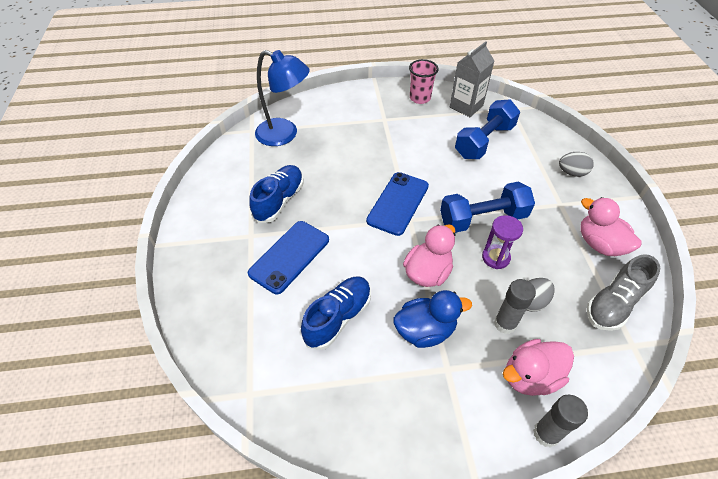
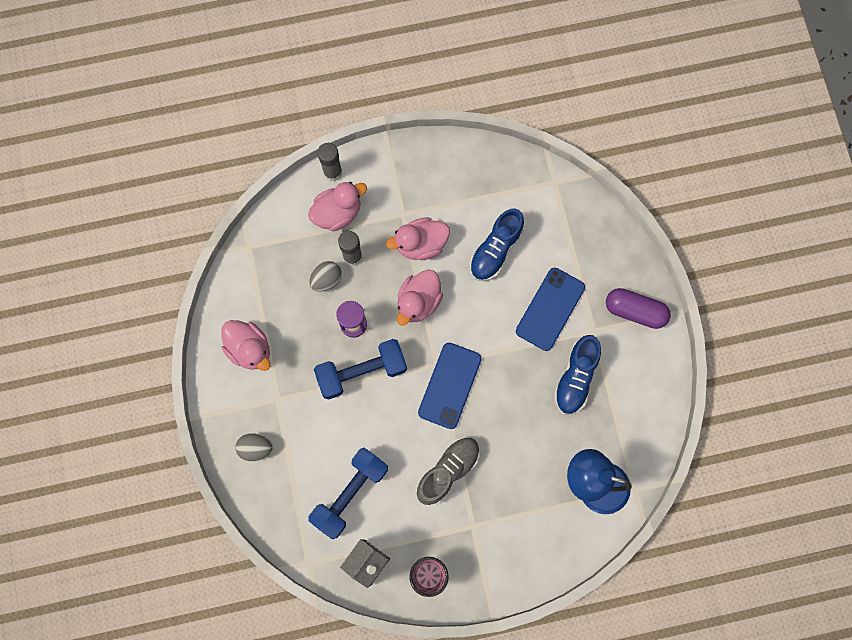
camera: 175 degrees right, 25 degrees up
blue duck [393,290,472,348] -> pink duck [386,217,450,260]
grey shoe [587,254,660,331] -> grey shoe moved to [416,437,480,506]
none -> purple capsule [606,288,671,329]

